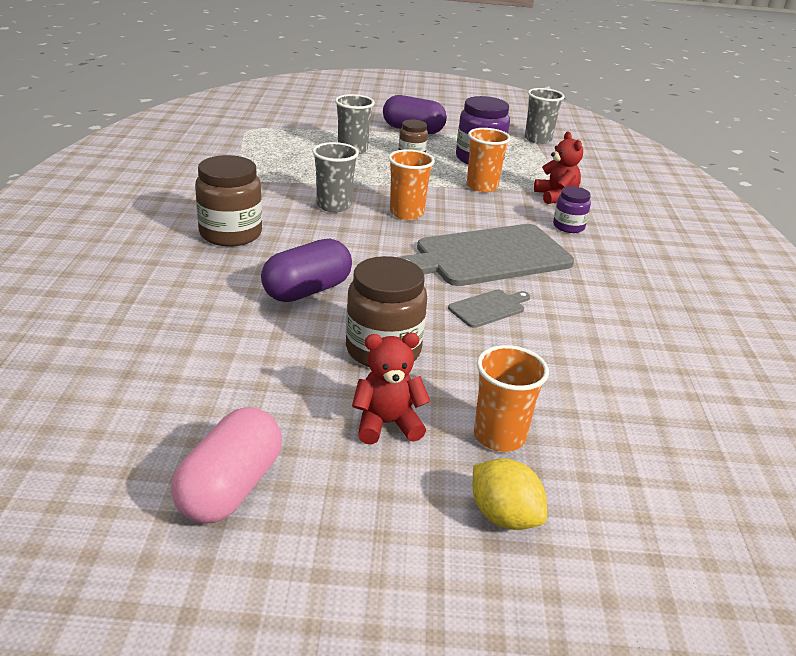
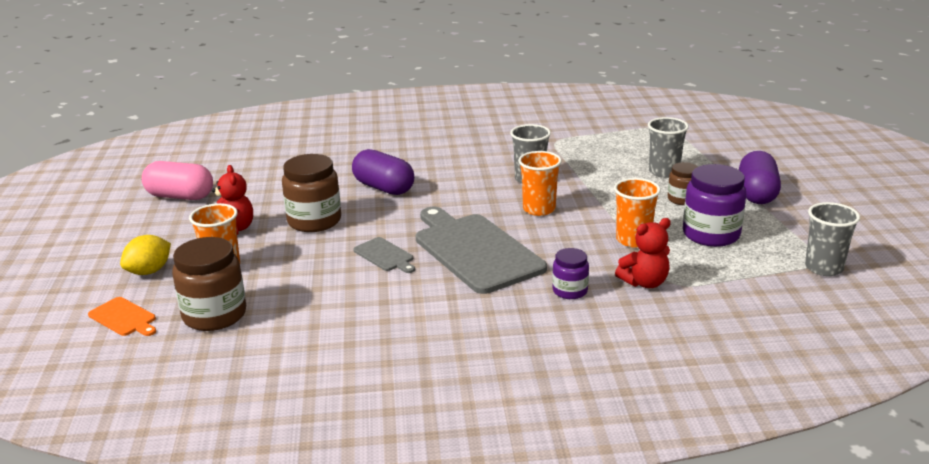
camera: 85 degrees right, 5 degrees down
brown jar [195,155,262,247] -> brown jar moved to [172,237,246,331]
none -> orange cutting board [88,297,156,336]

